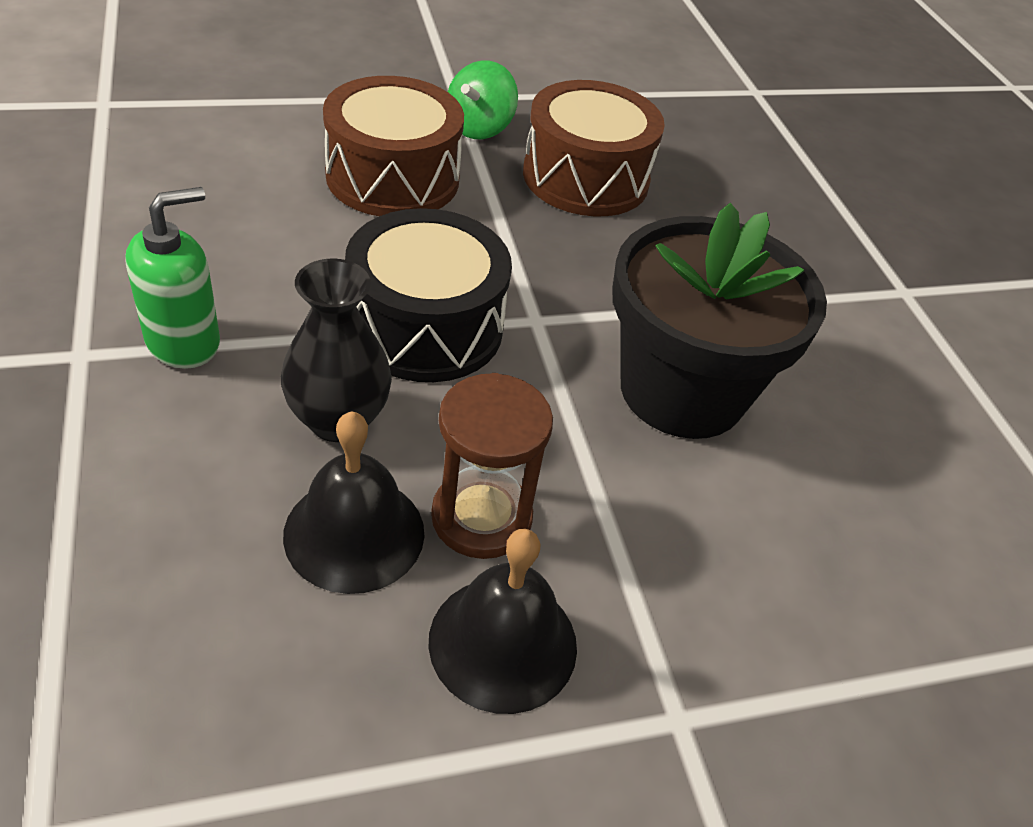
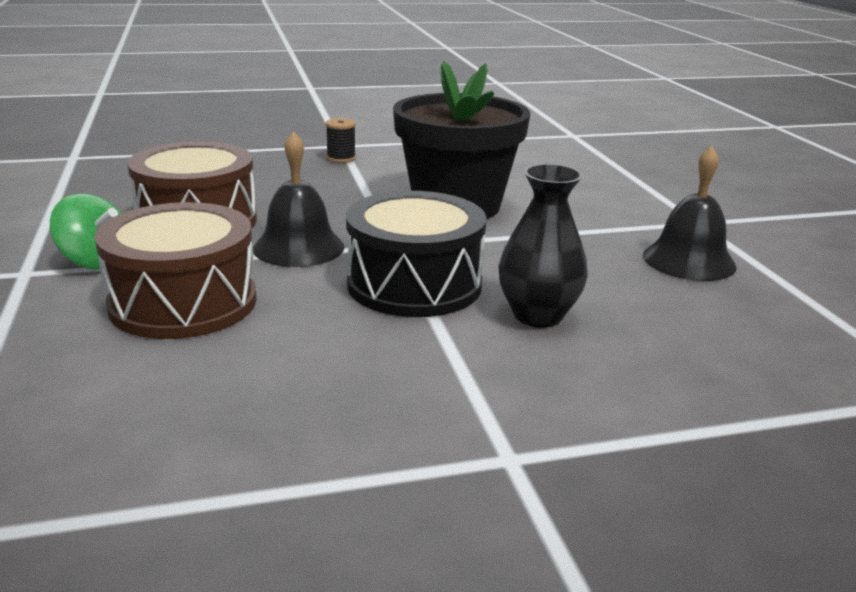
camera: 85 degrees left, 20 degrees down
green soap dispenser [125,187,220,369] -> none
black bell [283,411,425,594] -> black bell moved to [253,132,344,267]
brown hourglass [431,373,553,559] -> none
none -> black spool [326,118,356,163]

